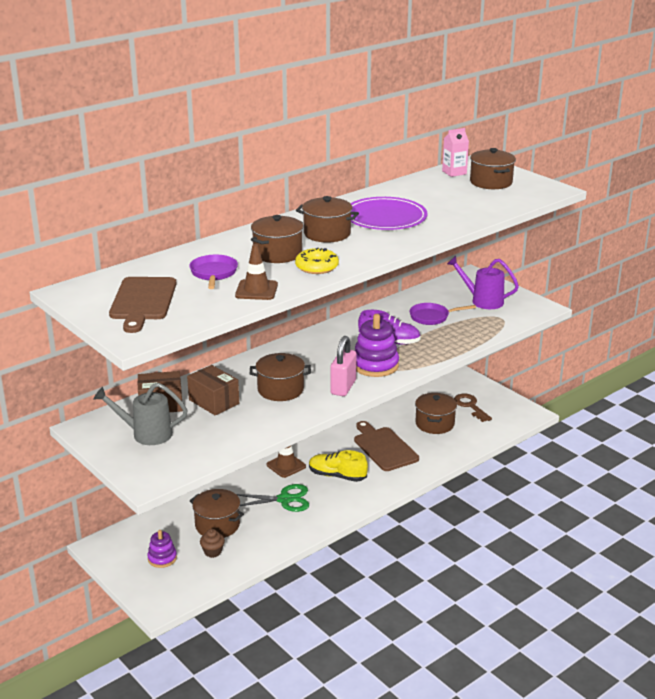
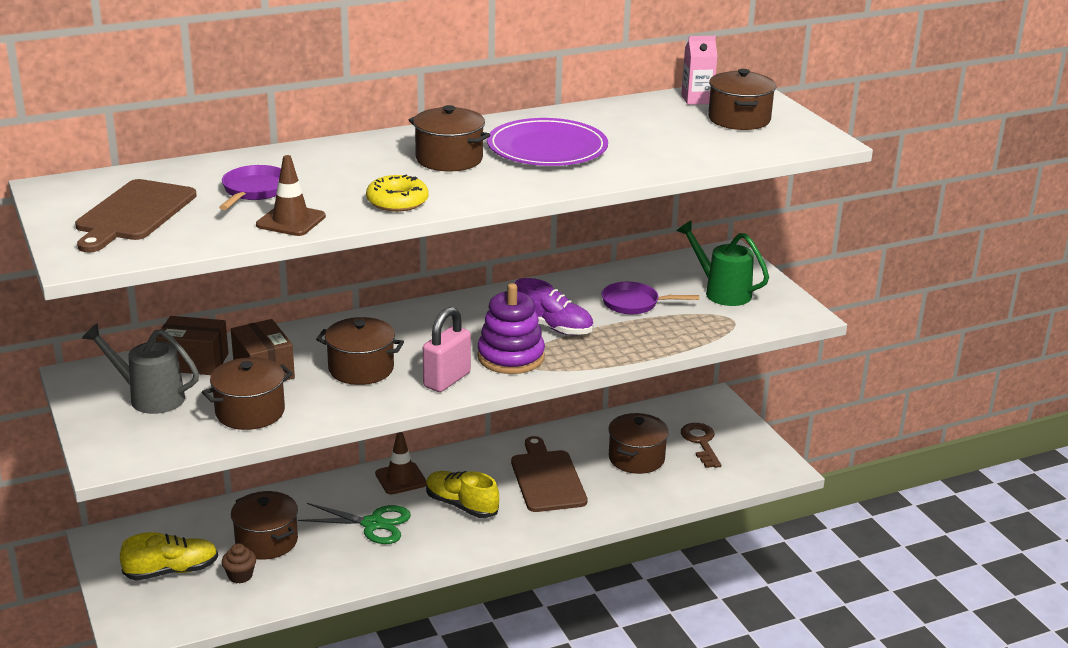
camera: 15 degrees right, 0 degrees up
purple stacking toy [147,530,177,568] -> yellow shoe [120,532,218,581]
brown pot [251,215,303,263] -> brown pot moved to [202,357,293,430]
purple watering can [447,256,519,309] -> green watering can [677,220,769,306]

